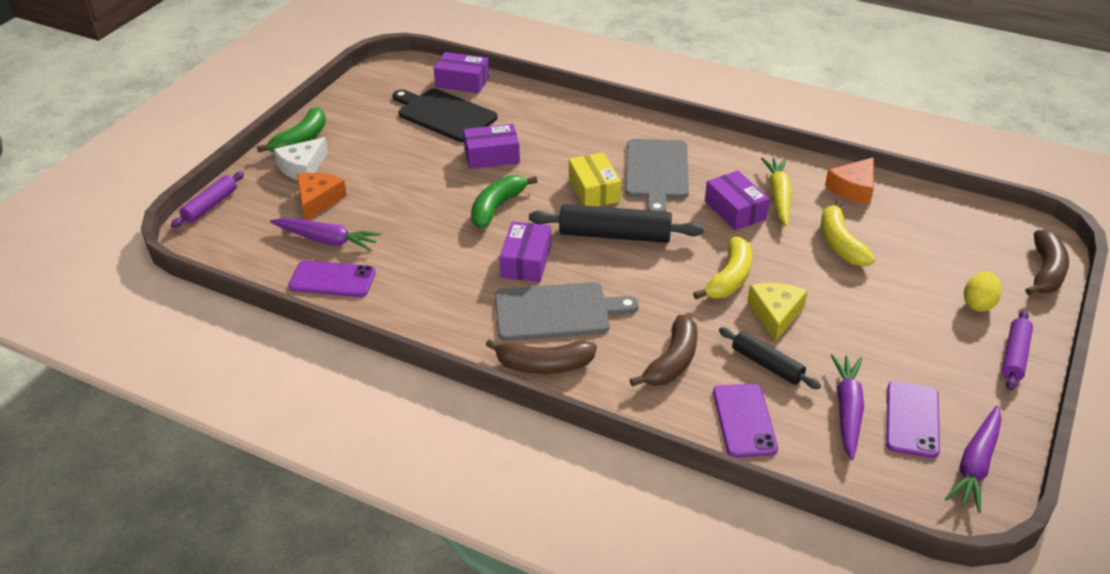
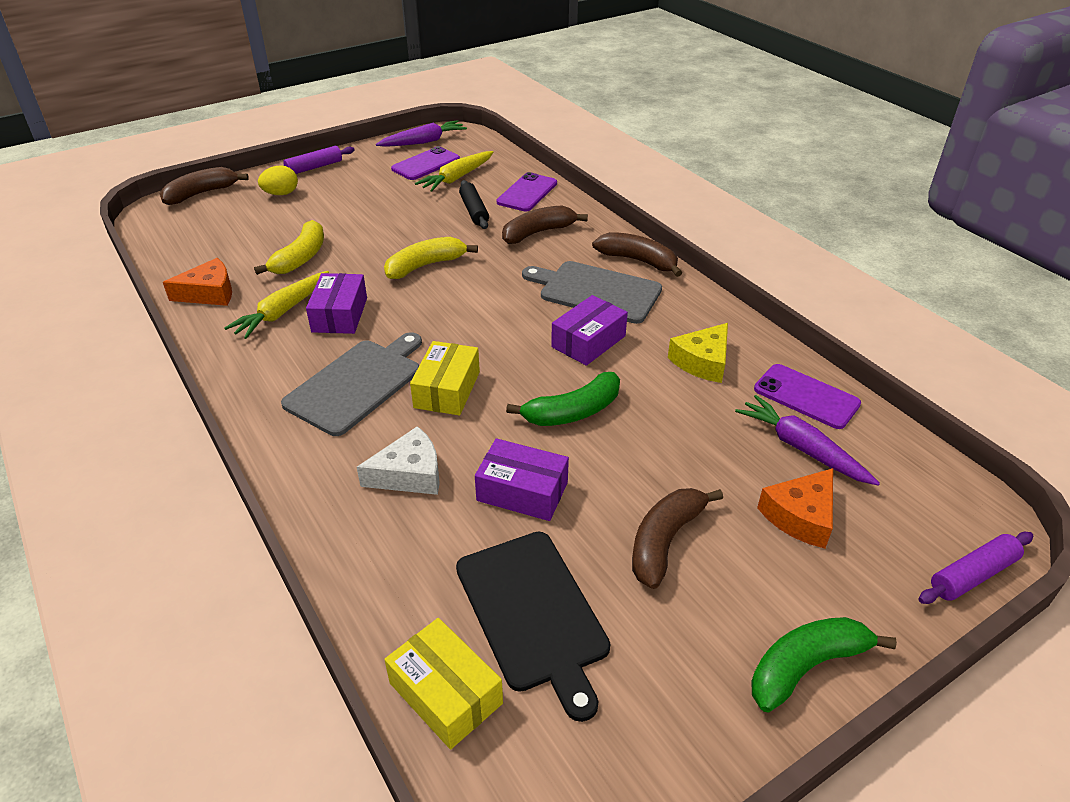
camera: 150 degrees left, 0 degrees up
white cheese [274,137,328,180] -> white cheese moved to [357,426,440,495]
purple box [434,52,489,93] -> yellow box [384,618,503,749]
black rolling pin [529,204,704,243] -> none
yellow cheese [747,283,807,342] -> yellow cheese moved to [668,323,728,383]
purple carrot [831,354,864,460] -> yellow carrot [415,151,493,192]
none -> brown banana [632,488,723,589]

